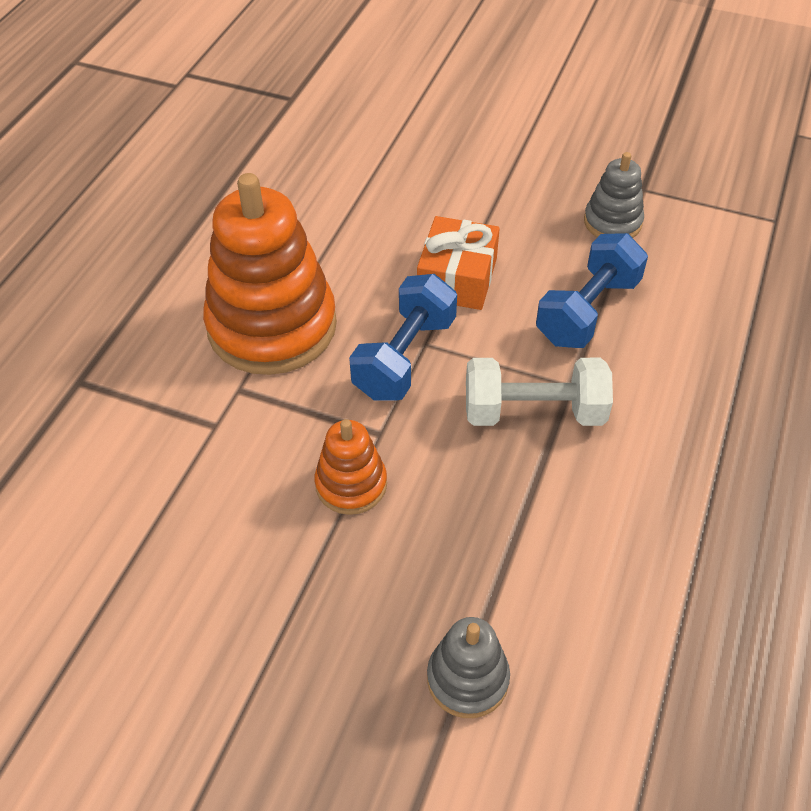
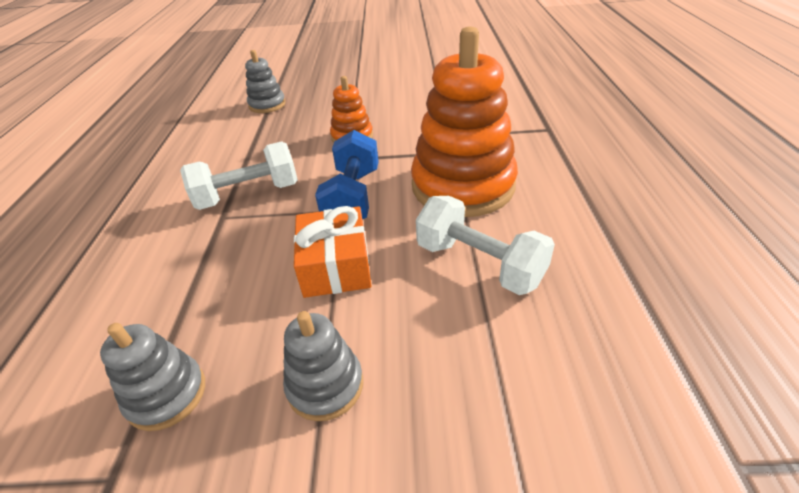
camera: 160 degrees right, 10 degrees down
blue dumbbell [536,233,648,348] -> none
none -> grey stacking toy [283,311,363,421]
none -> white dumbbell [416,196,555,295]

